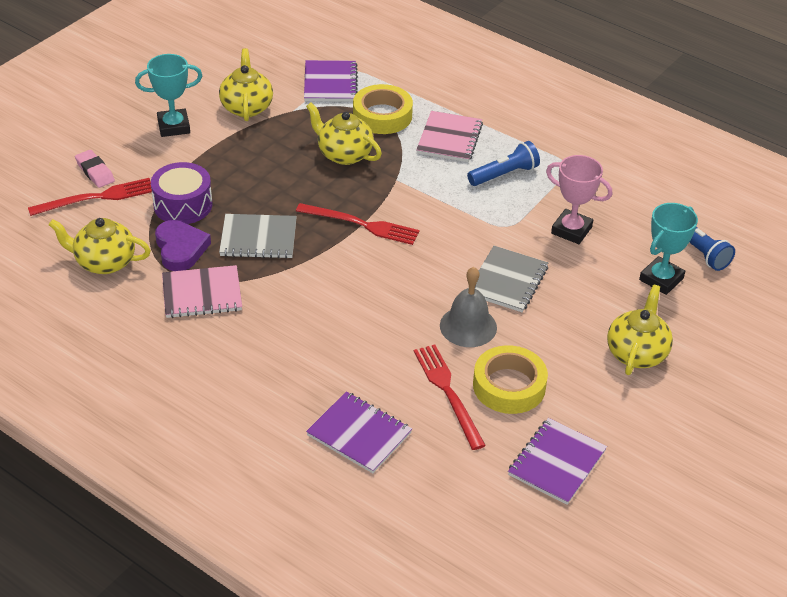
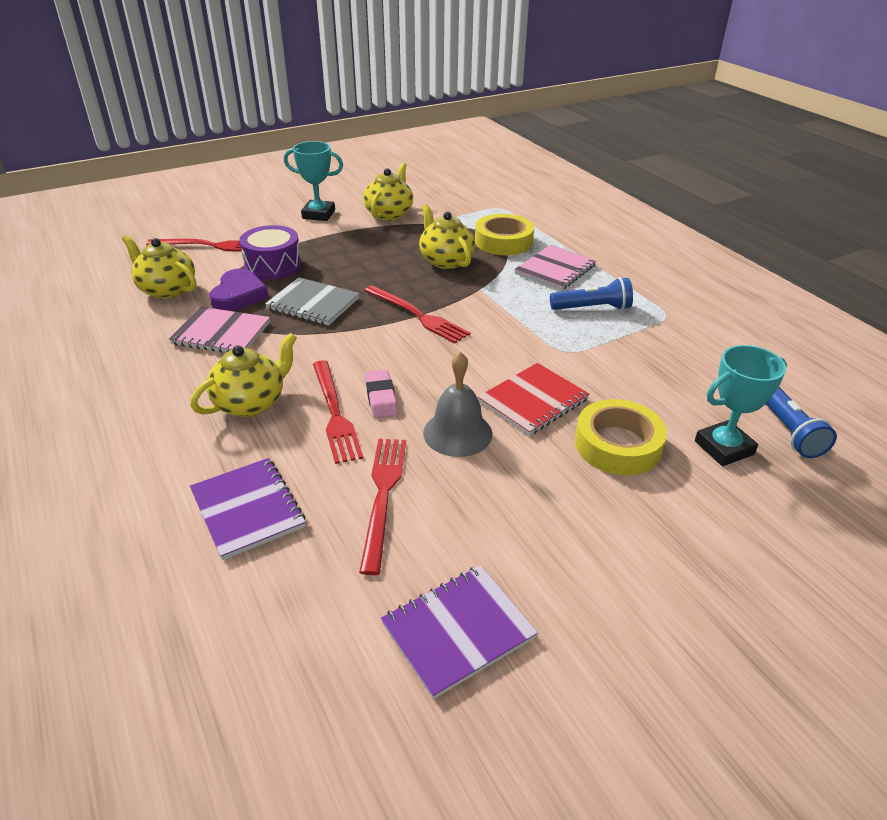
camera: 25 degrees right, 5 degrees down
pink eraser [75,150,115,188] -> pink eraser moved to [365,369,398,419]
purple notebook [304,60,358,102] -> none
yellow tape [473,345,548,414] -> yellow tape moved to [575,399,667,475]
grey notebook [475,246,548,312] -> red notebook [478,363,589,436]
pink trophy [546,155,612,244] -> none
yellow teapot [607,285,673,375] -> yellow teapot moved to [190,333,297,417]
none -> red fork [313,360,364,464]

